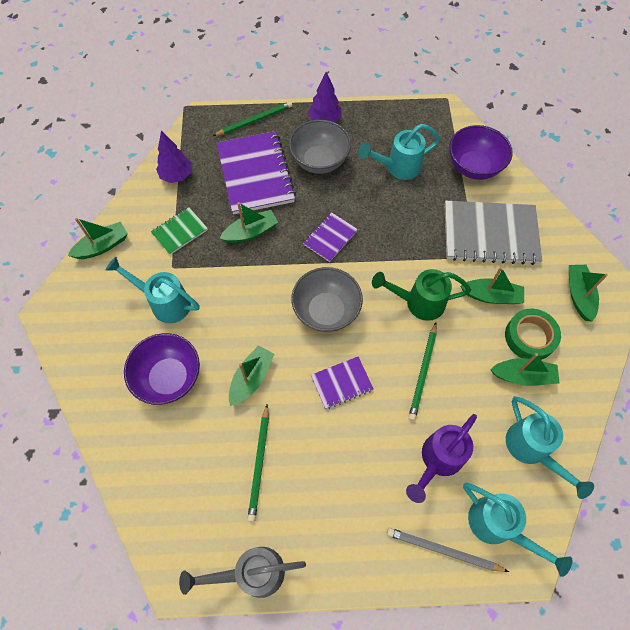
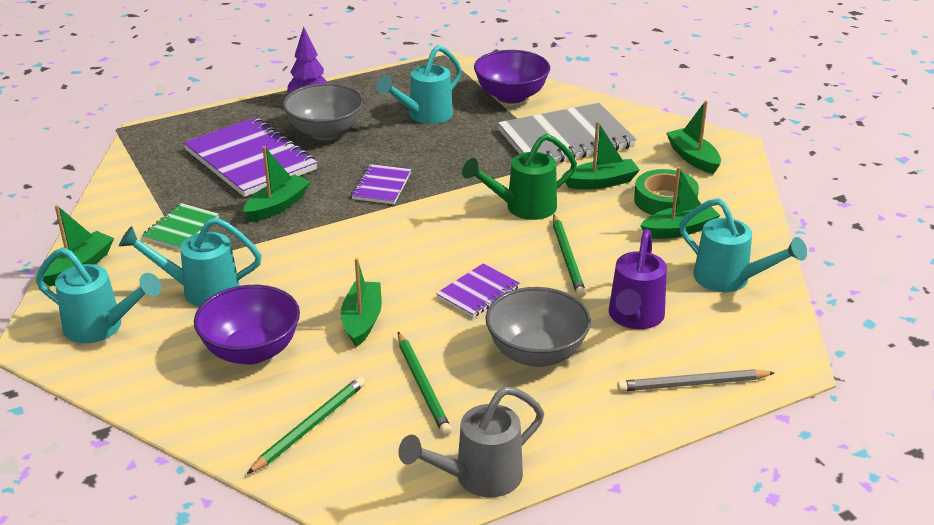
camera: 25 degrees left, 30 degrees down
purple tree [156,131,192,183] -> none
green pencil [213,101,292,136] -> green pencil moved to [247,377,365,474]
grey bowl [291,267,363,332] -> grey bowl moved to [485,287,591,367]
turquoise watering can [463,482,572,577] -> turquoise watering can moved to [36,247,161,343]

